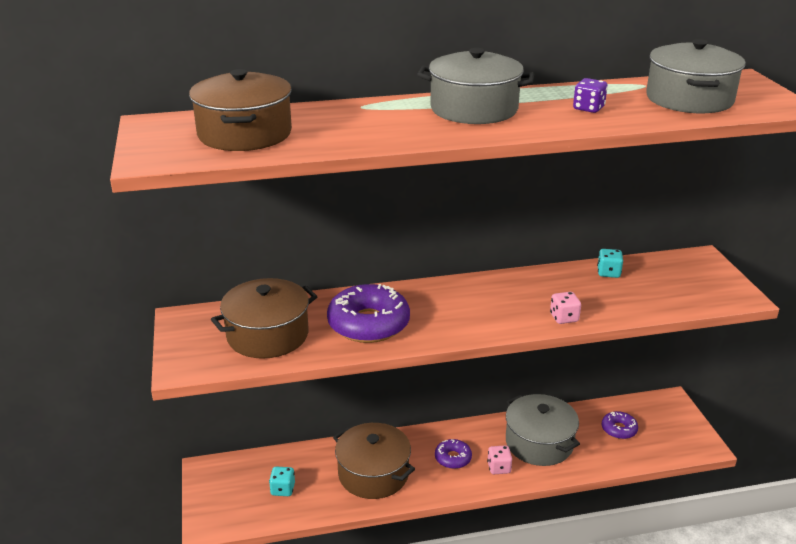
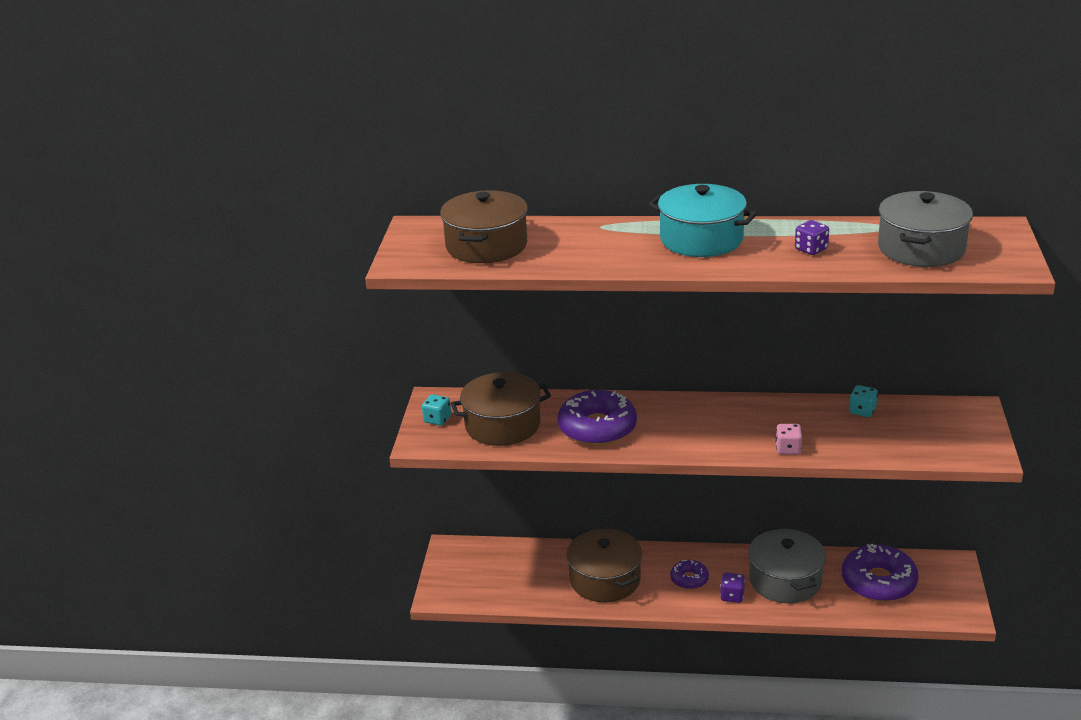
camera: 20 degrees right, 0 degrees up
turquoise dice [269,466,295,496] -> turquoise dice moved to [422,394,451,426]
grey pot [417,48,534,124] -> turquoise pot [648,184,757,257]
pink dice [487,445,512,474] -> purple dice [720,573,745,603]
purple donut [601,411,638,439] -> purple donut [842,544,919,602], size x1.92

